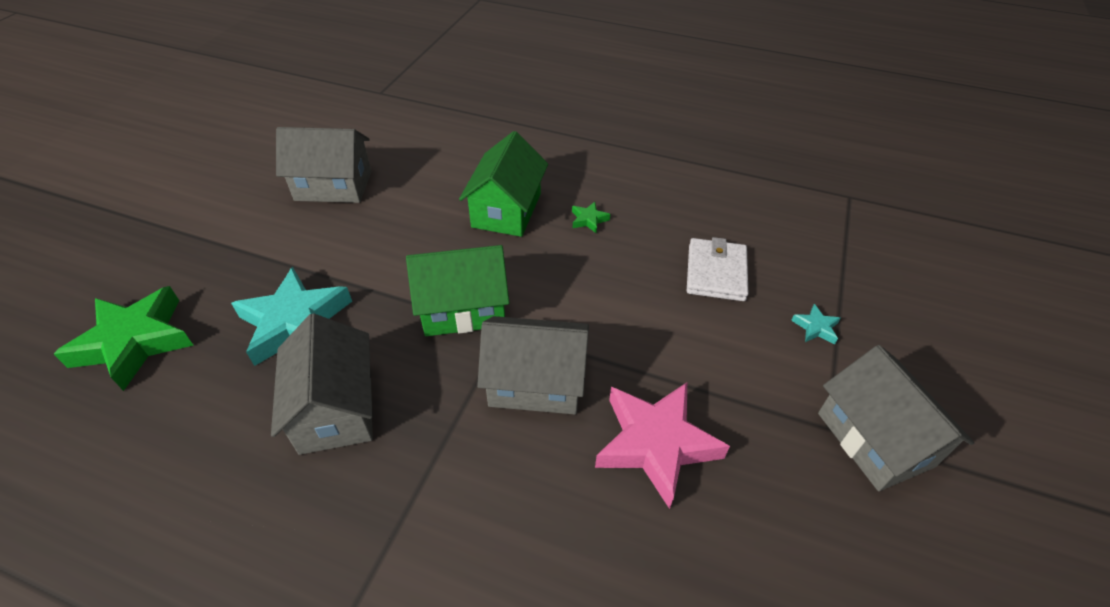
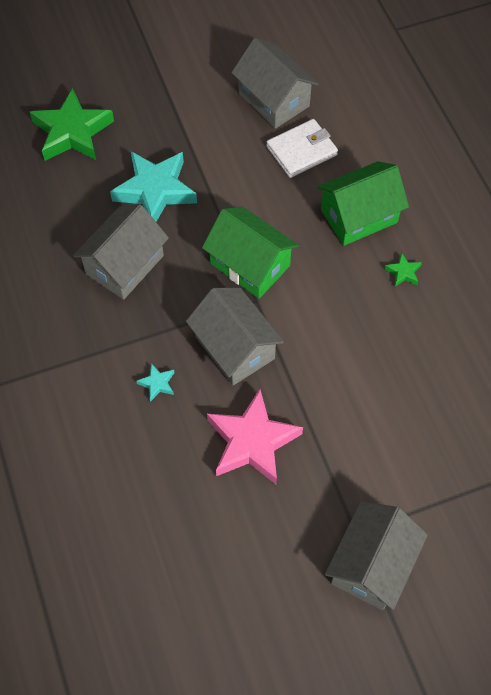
camera: 50 degrees right, 15 degrees up
white wallet [687,237,749,301] -> white wallet moved to [266,119,338,178]
turquoise star [791,304,841,344] -> turquoise star moved to [136,363,175,402]

